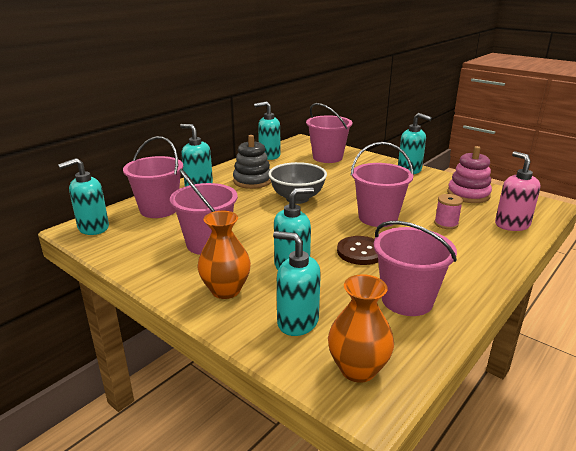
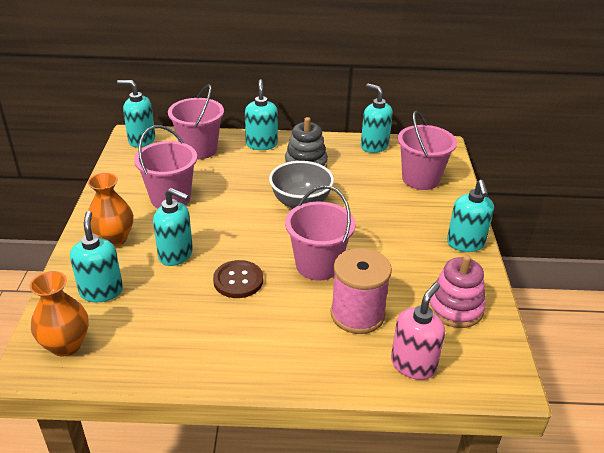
camera: 50 degrees right, 10 degrees up
pink bucket [374,221,457,316] -> none
pink spool [434,194,463,229] -> pink spool [330,248,392,334], size x1.90

